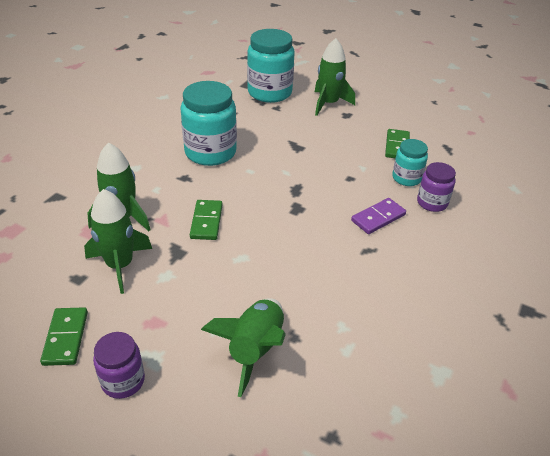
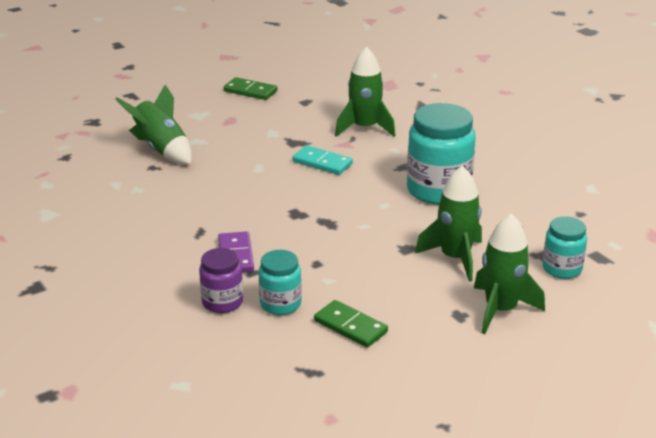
camera: 120 degrees right, 10 degrees down
green rocket [84,189,152,294] -> green rocket moved to [415,165,482,282]
purple jar [93,332,145,399] -> none
green domino [190,200,223,240] -> turquoise domino [293,145,353,175]
turquoise jar [247,29,295,103] -> turquoise jar [543,216,587,279], size x0.55

